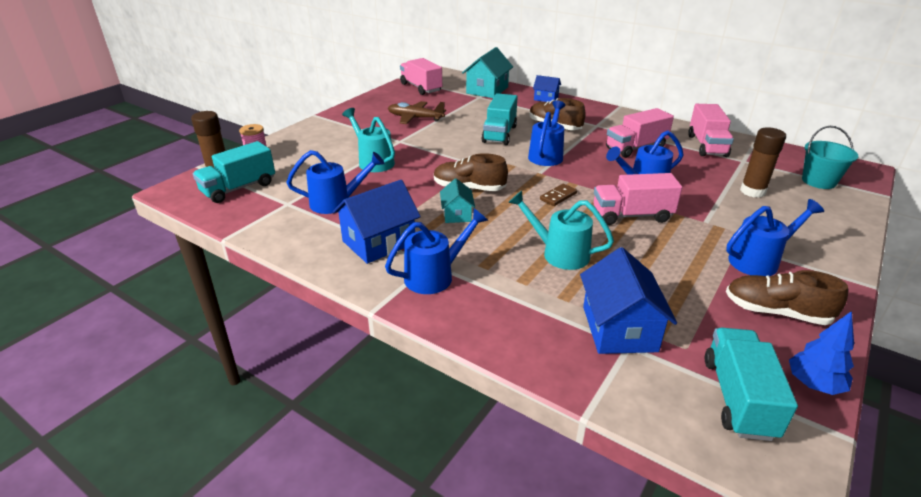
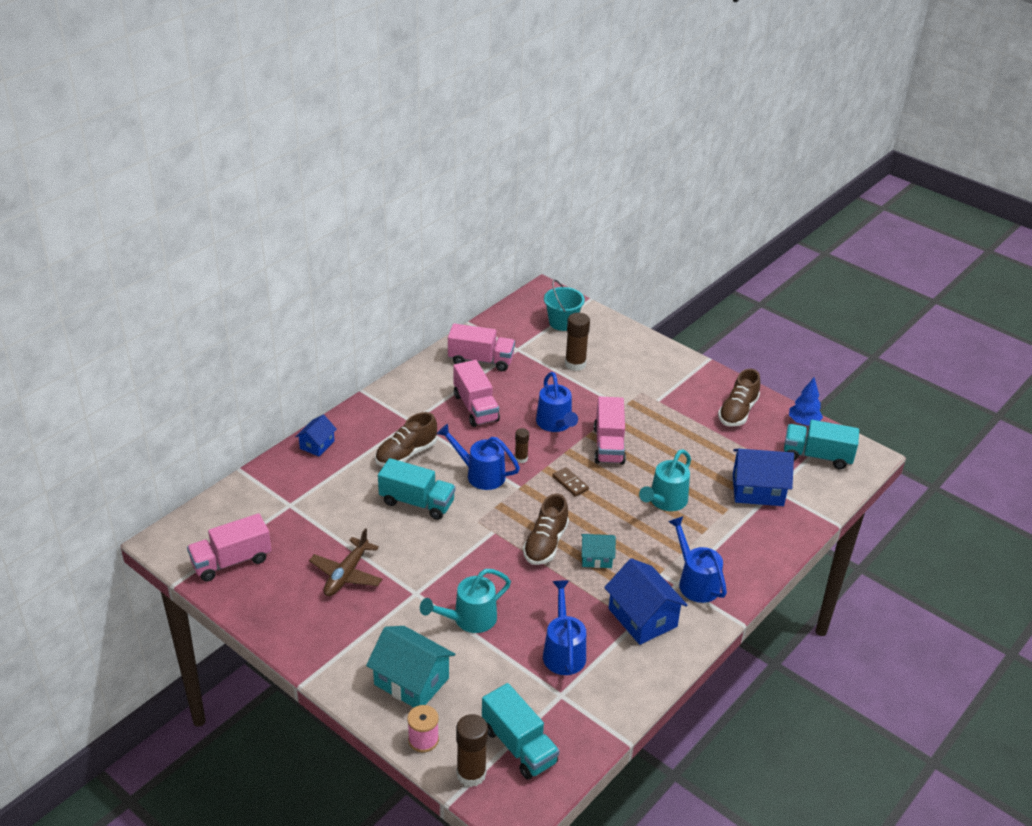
camera: 85 degrees left, 5 degrees up
turquoise house [462,47,513,98] -> turquoise house moved to [366,626,455,707]
blue watering can [726,199,824,276] -> none
none -> brown glue stick [515,428,529,463]

